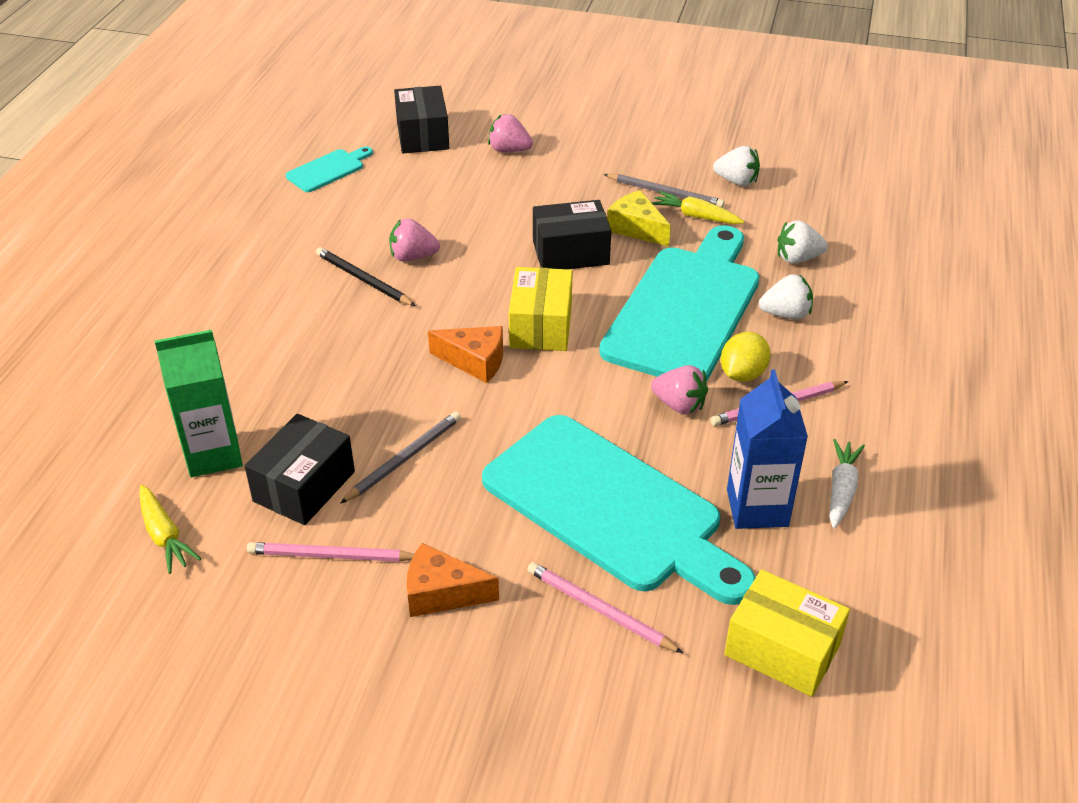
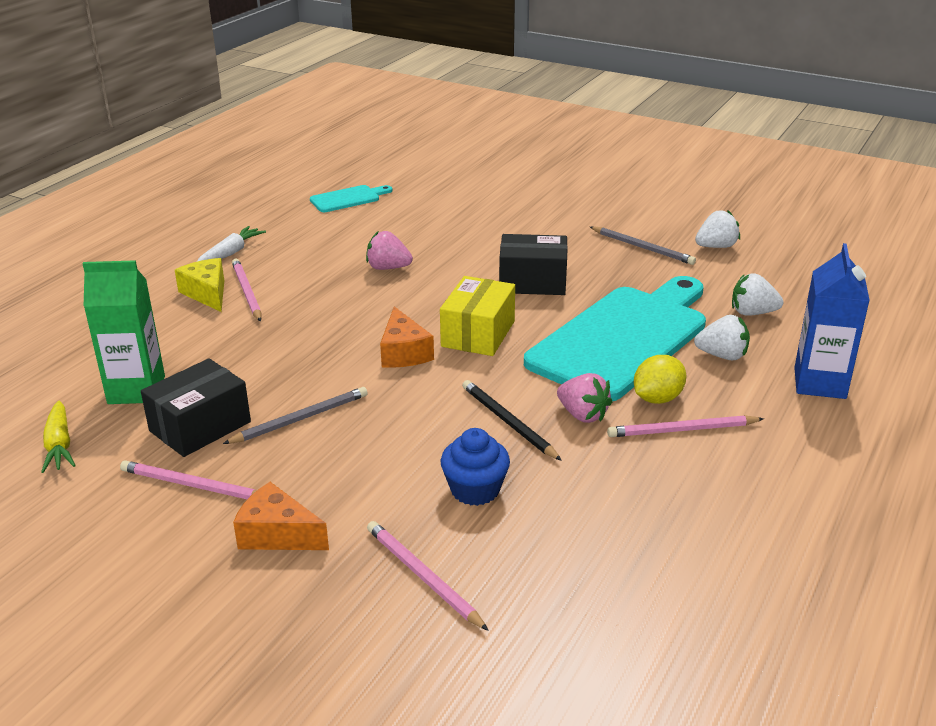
camera: 15 degrees right, 10 degrees down
black pencil [316,247,416,306] -> black pencil moved to [462,380,562,461]
black box [394,86,449,153] -> none
orange cheese [428,326,503,383] -> orange cheese turned 45 degrees clockwise [380,306,434,368]
turquoise cutting board [482,415,756,605] -> blue cupcake [440,428,510,506]
pink strawberry [488,114,533,152] -> none
yellow cheese [607,190,671,247] -> yellow cheese moved to [175,258,224,312]
yellow carrot [651,191,744,224] -> none
white strawberry [713,146,760,186] -> white strawberry turned 60 degrees counterclockwise [695,210,740,248]
yellow box [724,570,850,697] -> none
blue carton [727,369,808,529] -> blue carton moved to [794,243,870,399]
white carrot [829,439,865,529] -> white carrot moved to [197,226,266,261]
none -> pink pencil [232,259,261,322]

